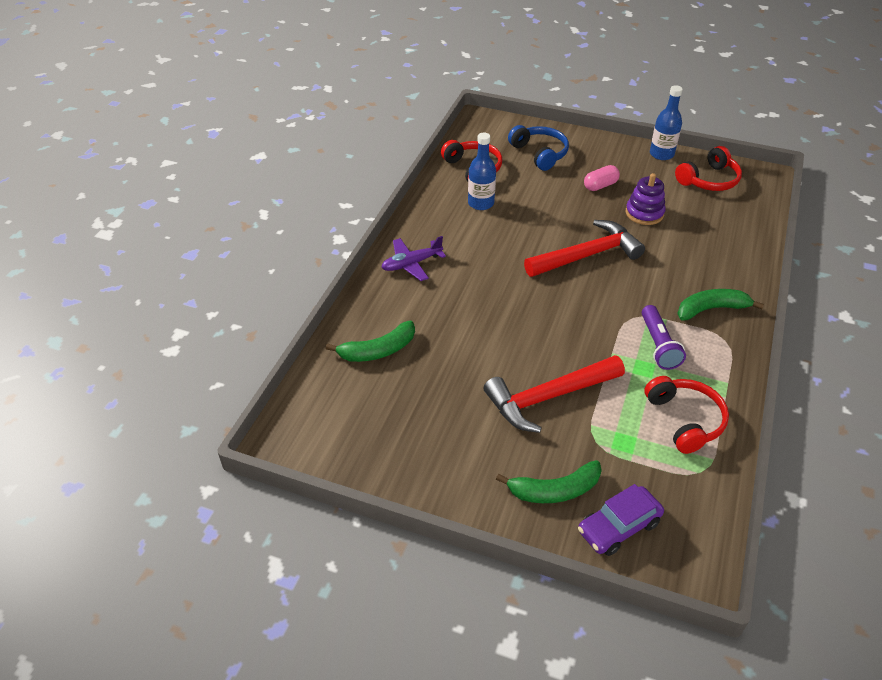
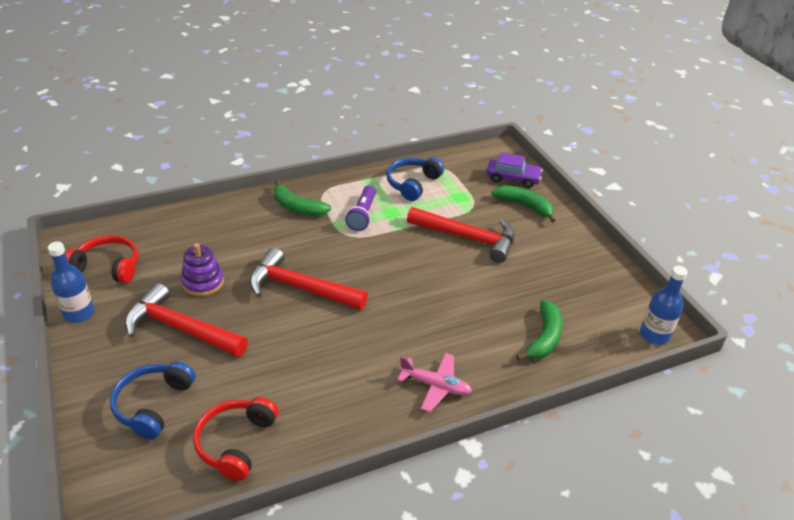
camera: 135 degrees left, 5 degrees down
green banana [326,321,415,362] -> green banana turned 90 degrees clockwise [516,300,563,360]
purple plane [381,236,446,281] -> pink plane [397,353,472,412]
blue bottle [468,133,496,210] -> blue bottle moved to [640,266,688,345]
pink capsule [584,165,620,191] -> red hammer [125,283,248,357]
purple flashlight [642,305,686,370] -> purple flashlight turned 150 degrees clockwise [345,185,376,231]
red headphones [644,376,729,454] -> blue headphones [386,157,444,201]

